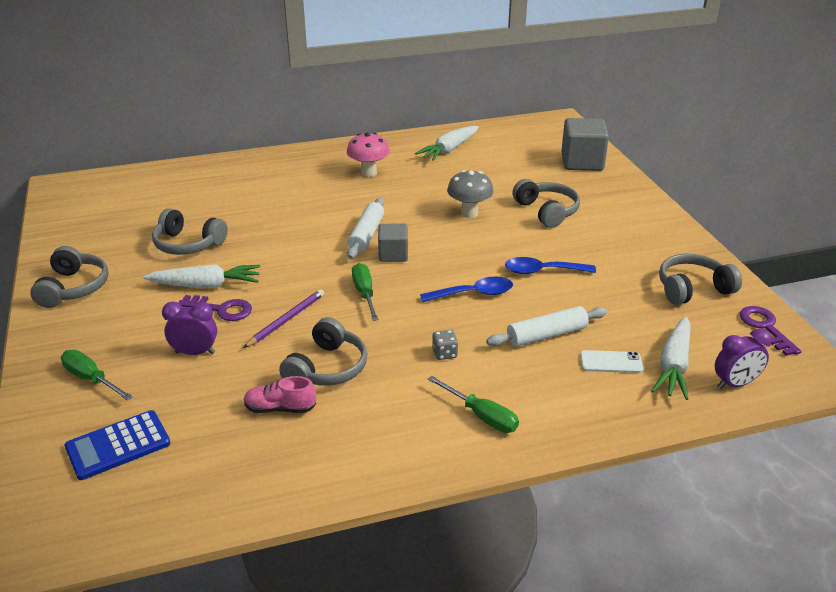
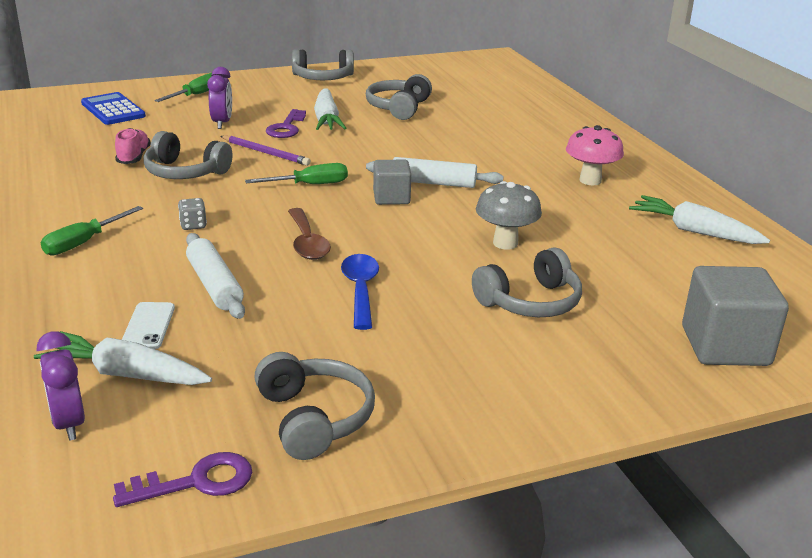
camera: 85 degrees right, 5 degrees down
blue spoon [420,277,513,302] -> brown spoon [288,208,331,260]

